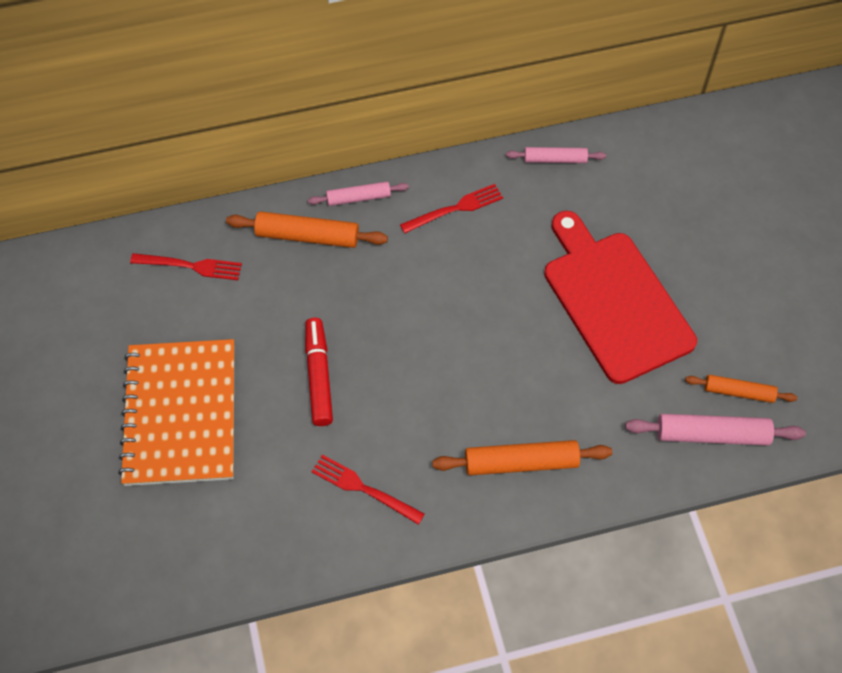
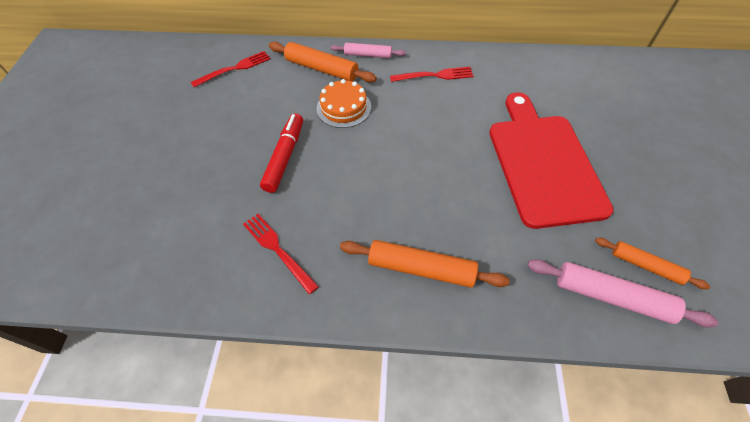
camera: 20 degrees right, 5 degrees down
orange notebook [118,339,235,486] -> none
red fork [130,253,242,280] -> red fork turned 60 degrees counterclockwise [191,51,270,87]
pink rolling pin [506,147,606,163] -> none
none -> orange cake [317,79,371,128]

